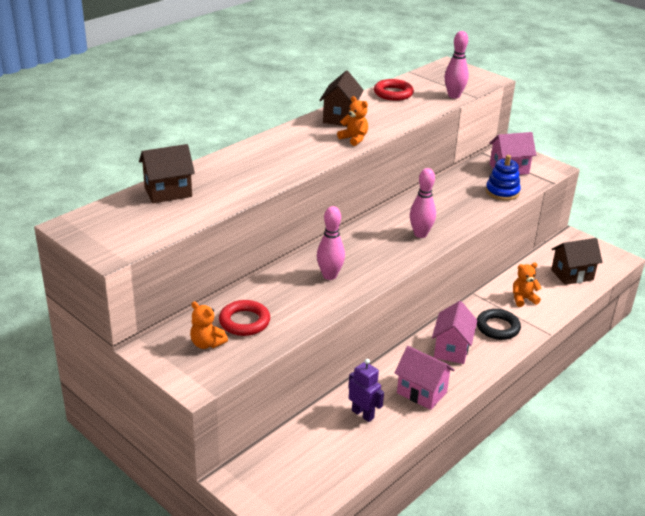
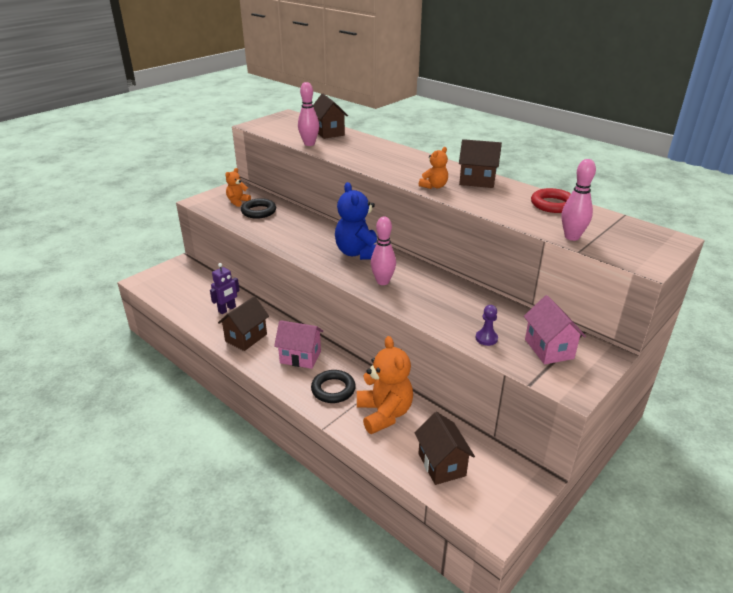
camera: 90 degrees right, 0 degrees up
red ring [219,300,270,336] -> black ring [241,198,276,219]
pink bowling pin [317,206,345,280] -> pink bowling pin moved to [298,82,319,146]
pink house [395,346,455,410] -> brown house [218,296,269,351]
blue stacking toy [486,155,521,201] -> purple pawn [476,305,498,346]
orange teddy bear [513,262,542,307] -> orange teddy bear [357,336,413,434], size x1.87
none -> blue teddy bear [335,182,377,260]

